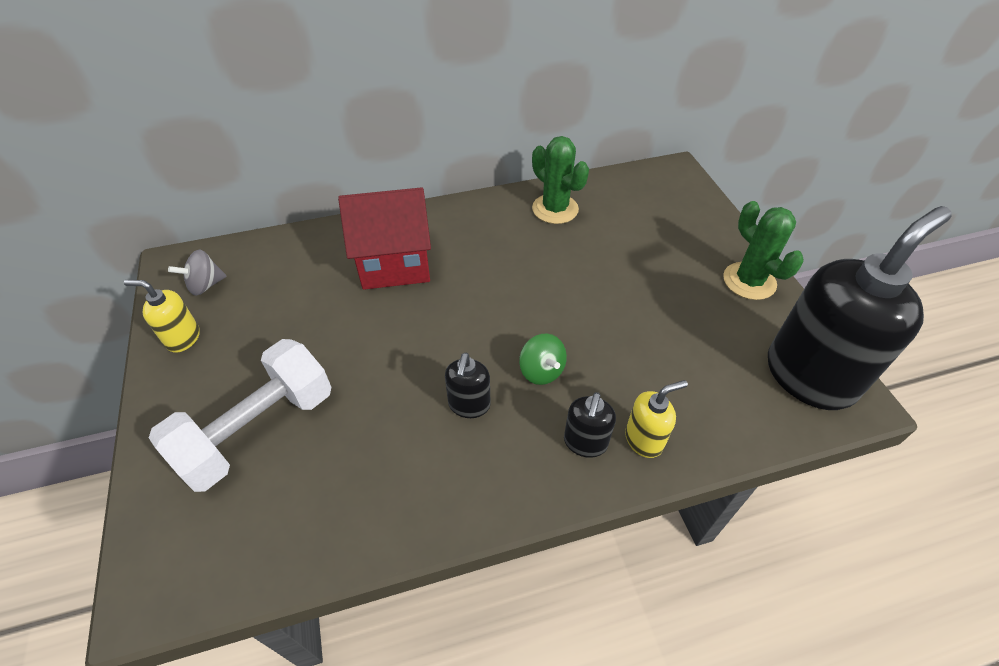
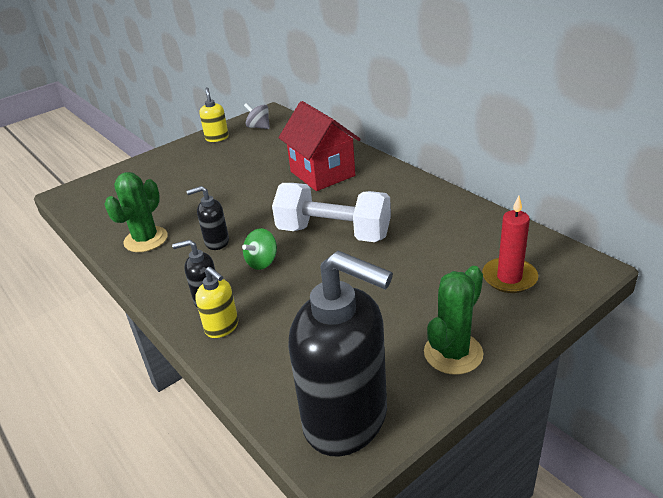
camera: 70 degrees right, 15 degrees down
white dumbbell [149,339,332,492] -> white dumbbell moved to [272,183,391,242]
green cactus [532,136,589,224] -> green cactus moved to [104,172,168,252]
none -> red candle [482,196,538,293]

